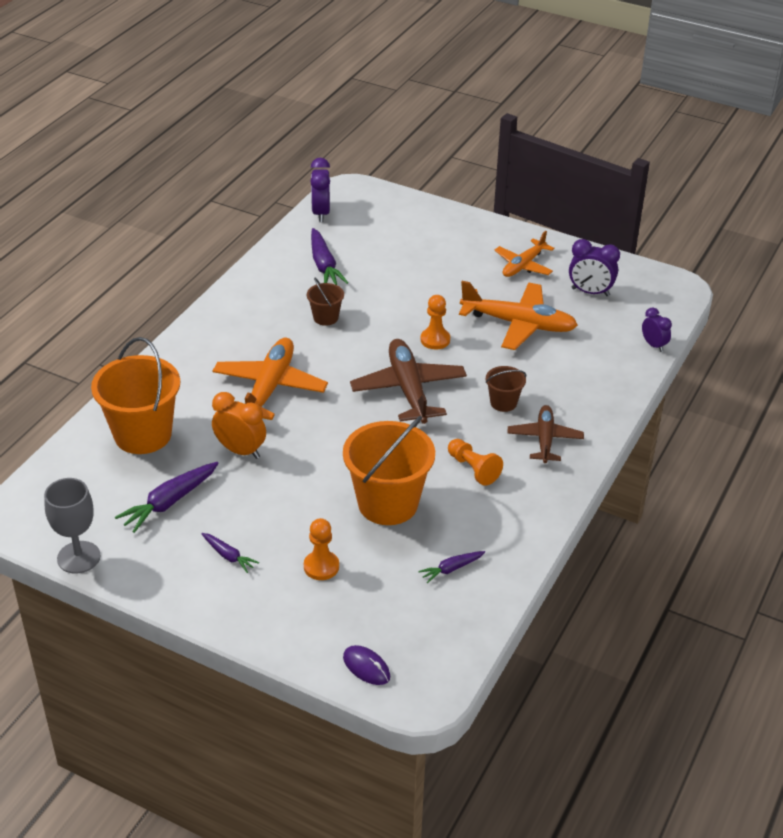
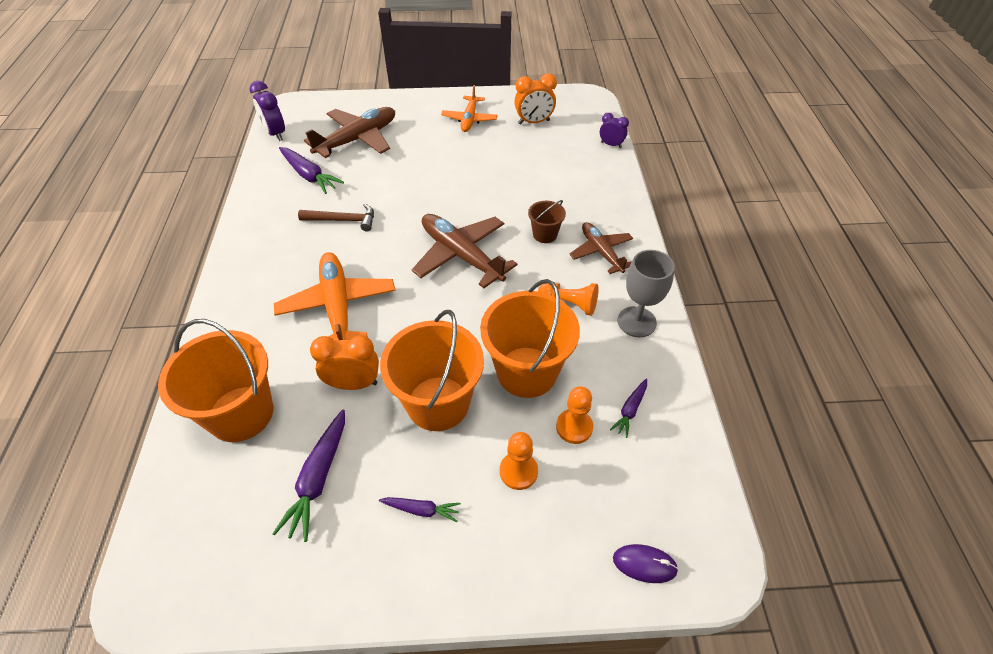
camera: 30 degrees left, 10 degrees up
grey goblet [44,478,101,573] -> grey goblet moved to [618,250,675,337]
brown bucket [307,278,344,326] -> brown hammer [298,204,374,231]
orange pawn [420,295,450,350] -> orange pawn moved to [556,386,593,444]
orange plane [459,281,578,350] -> none
purple clock [569,239,620,296] -> orange clock [514,74,557,124]
none -> brown plane [304,107,395,158]
none -> orange bucket [380,310,484,431]

